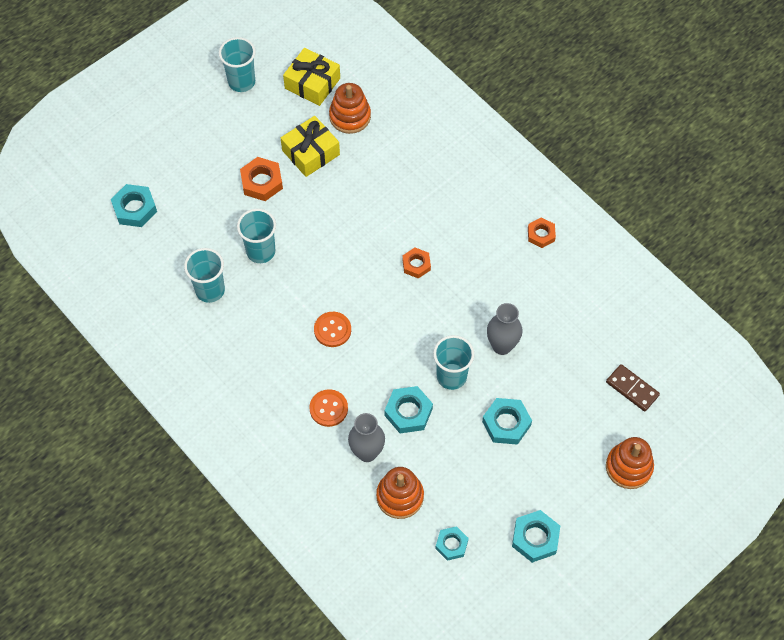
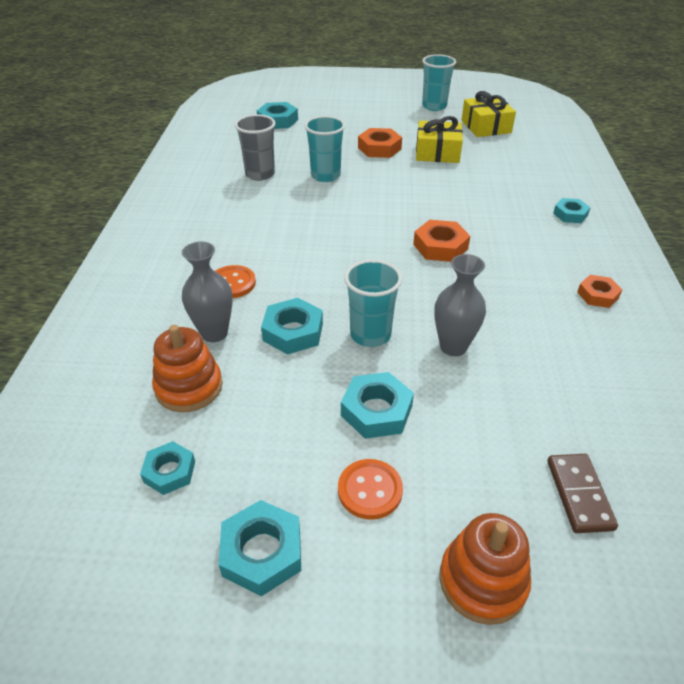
camera: 45 degrees right, 20 degrees down
turquoise cup [184,248,225,303] -> grey cup [235,114,276,181]
orange button [314,312,351,347] -> orange button moved to [338,459,403,520]
orange stacking toy [329,83,371,134] -> none
orange nut [402,248,431,278] -> orange nut [413,220,470,262], size x1.50
none -> turquoise nut [553,198,591,223]

